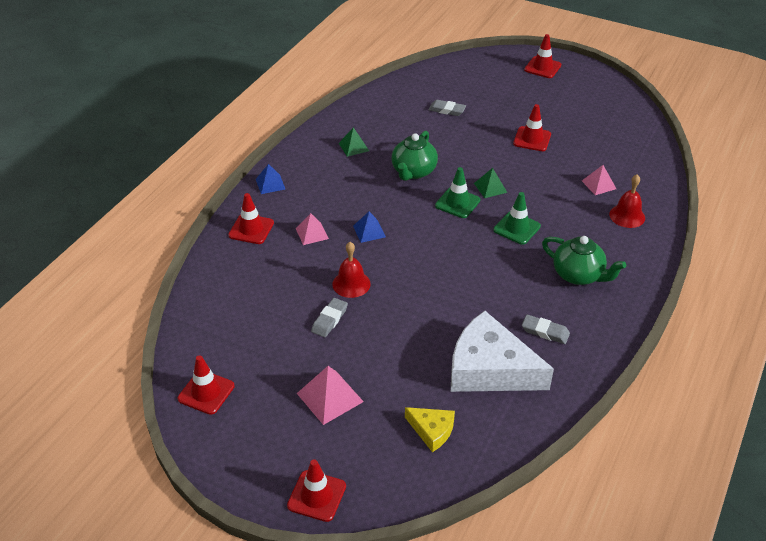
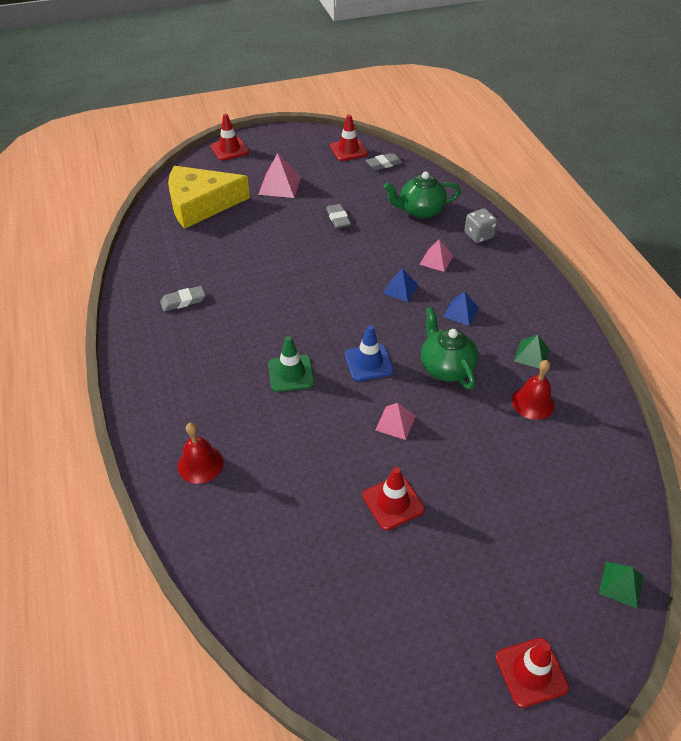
camera: 135 degrees right, 5 degrees up
red traffic cone [228,193,274,244] -> grey dice [464,208,498,243]
blue pyramid [256,164,285,194] -> blue pyramid moved to [443,291,479,326]
red bell [332,242,371,298] -> red bell moved to [512,360,555,420]
yellow cheese [405,407,455,452] -> yellow cheese [168,166,250,229], size x2.07
grey eraser [428,100,466,116] -> grey eraser moved to [366,153,403,170]
green traffic cone [435,167,480,218] -> blue traffic cone [345,325,394,381]
white cheese [451,311,554,392] -> none
green pyramid [474,168,507,198] -> green pyramid moved to [599,562,644,609]
green teapot [542,236,626,285] -> green teapot moved to [384,172,461,219]
pink pyramid [582,165,616,195] -> pink pyramid moved to [375,403,416,440]

